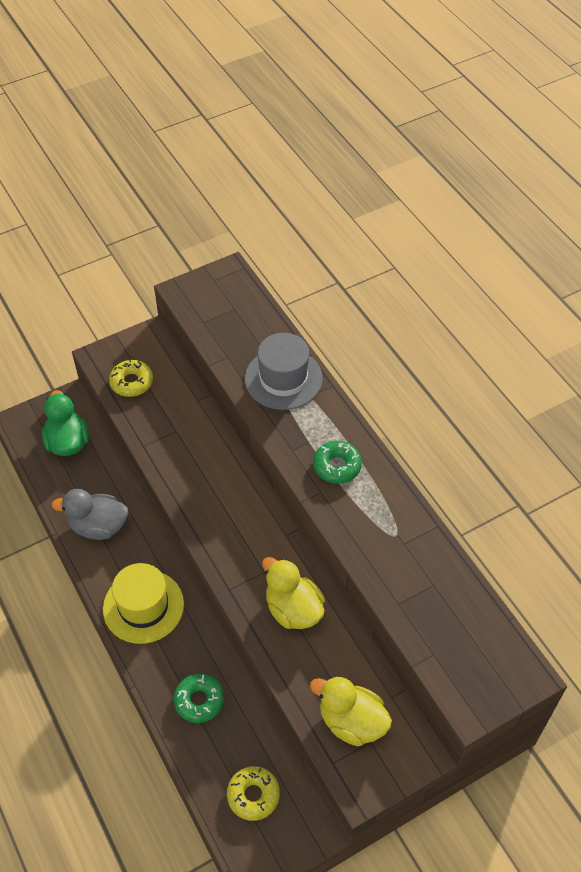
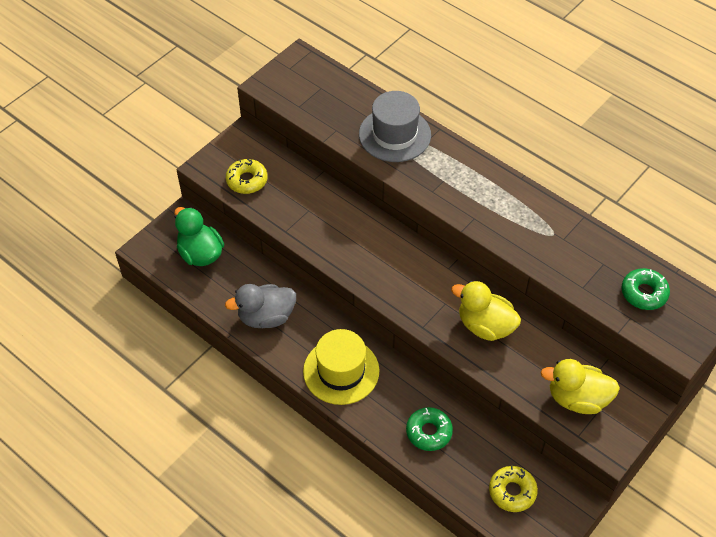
camera: 20 degrees left, 0 degrees up
green donut [313,441,362,484] -> green donut moved to [621,268,670,310]

